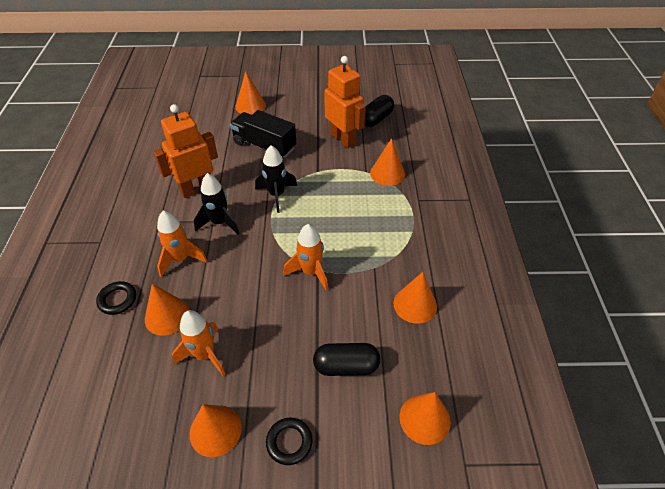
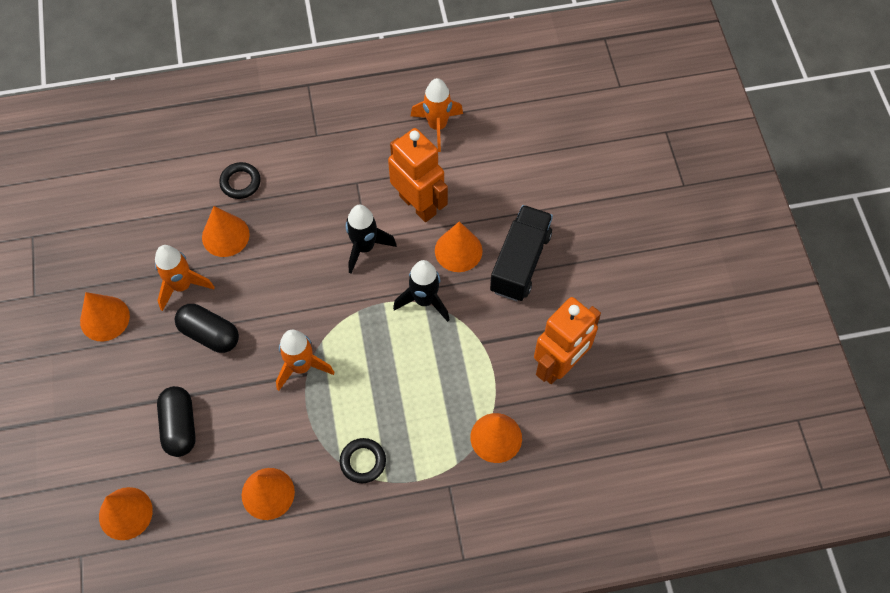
camera: 80 degrees right, 15 degrees up
orange rocket [157,210,208,277] -> orange rocket moved to [411,78,463,152]
orange cone [235,71,266,115] -> orange cone moved to [435,221,483,272]
black ring [266,417,313,465] -> black ring moved to [340,438,386,483]
black capsule [365,95,394,127] -> black capsule moved to [175,304,239,353]

